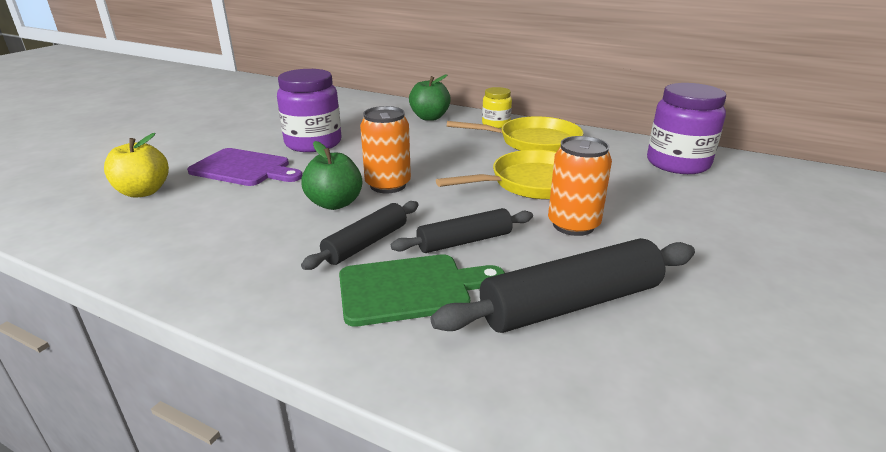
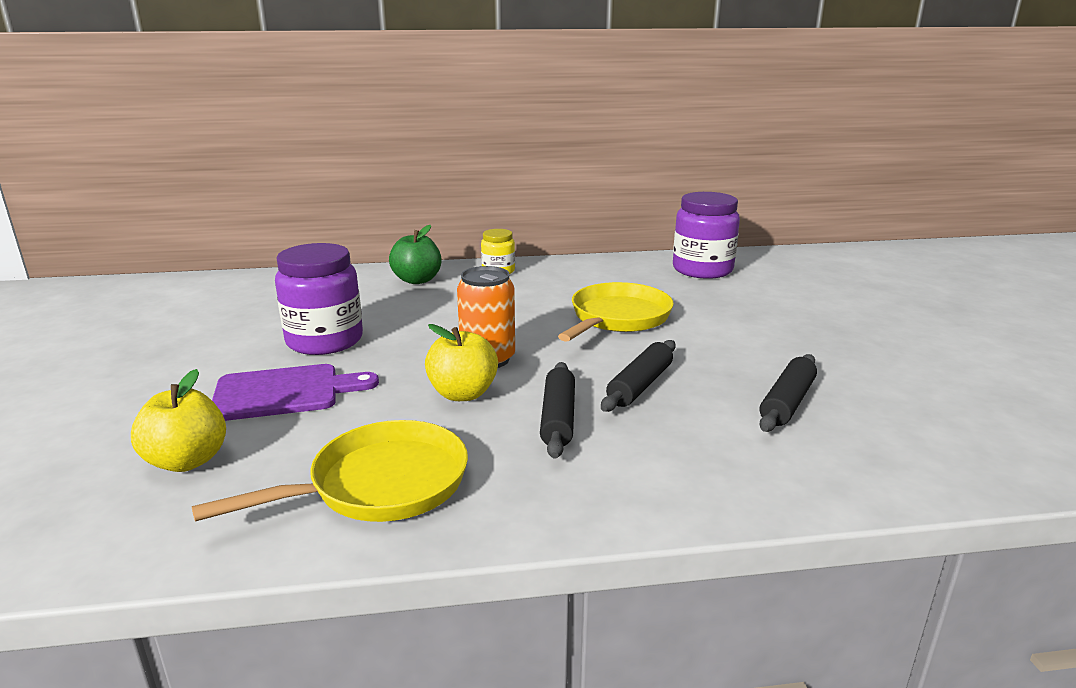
camera: 35 degrees left, 5 degrees down
green apple [301,141,362,210] -> yellow apple [425,324,498,401]
green cutting board [339,254,505,327] -> none
black rolling pin [430,238,695,333] -> black rolling pin [759,354,817,432], size x0.61
yellow pan [447,116,584,152] -> yellow pan moved to [192,420,468,522]
orange can [548,136,612,236] -> none

